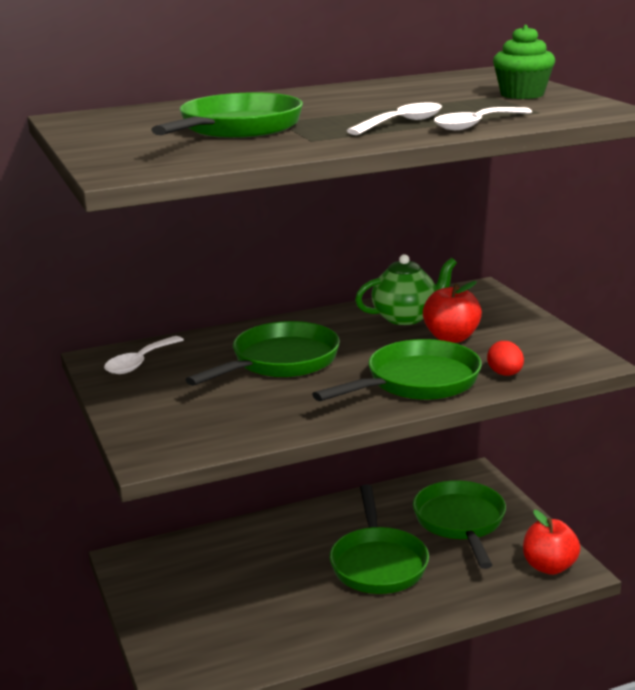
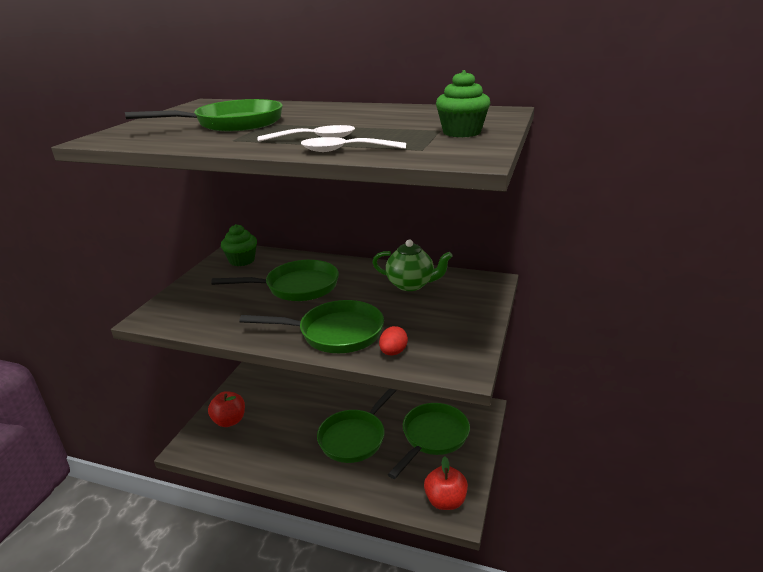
camera: 40 degrees right, 5 degrees up
white spoon [104,336,184,374] -> green cupcake [221,224,257,266]
red apple [423,281,482,343] -> red apple moved to [208,391,245,427]

